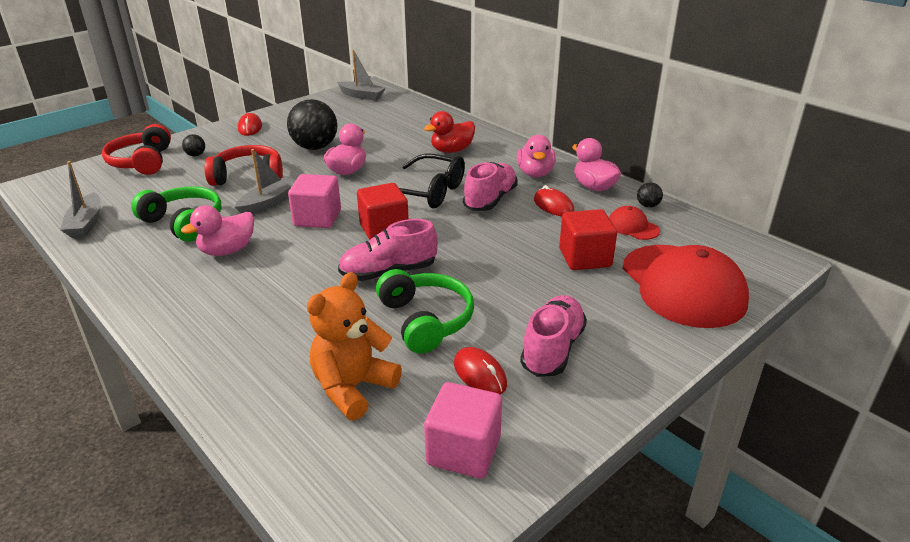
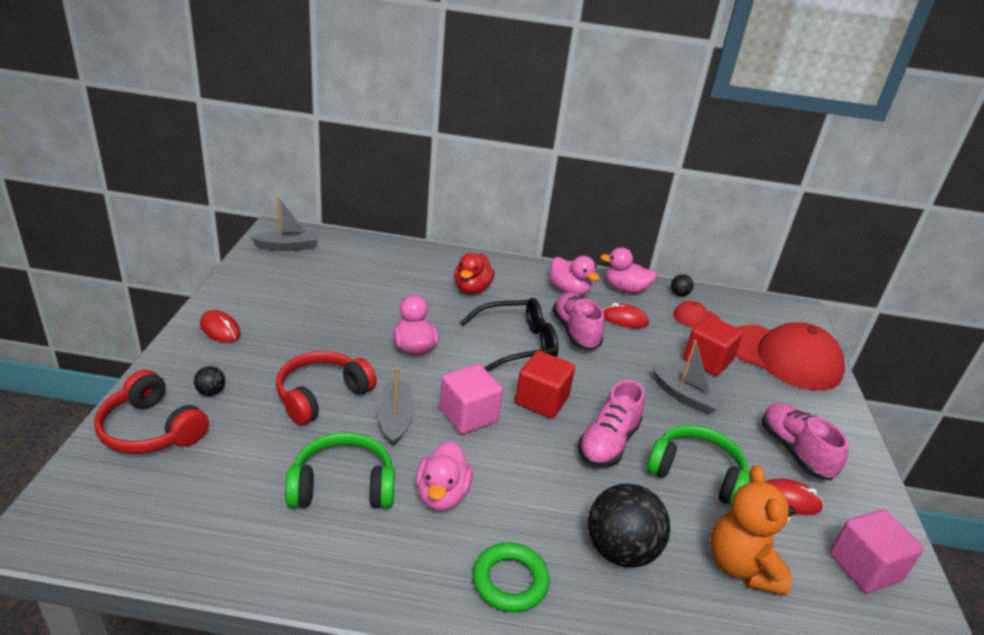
camera: 45 degrees left, 0 degrees up
grey boat [60,161,101,238] -> grey boat moved to [653,340,727,415]
black ball [287,99,337,150] -> black ball moved to [588,483,670,568]
none -> green ring [473,543,549,613]

